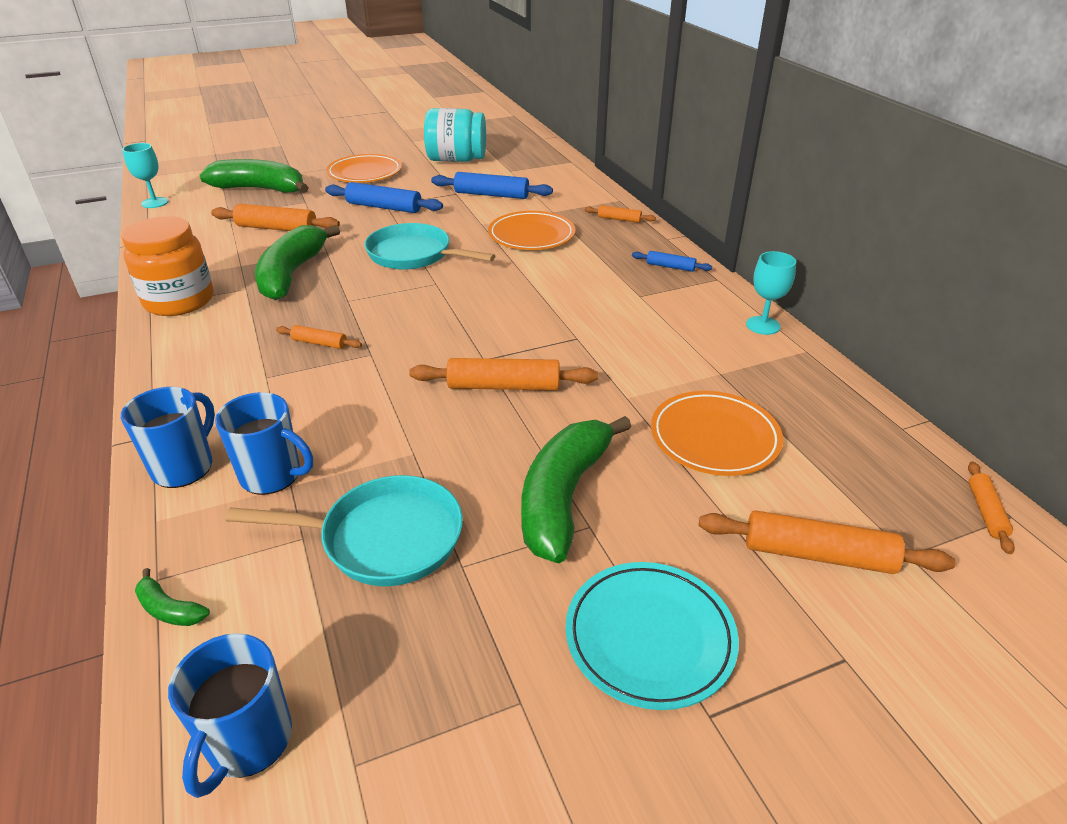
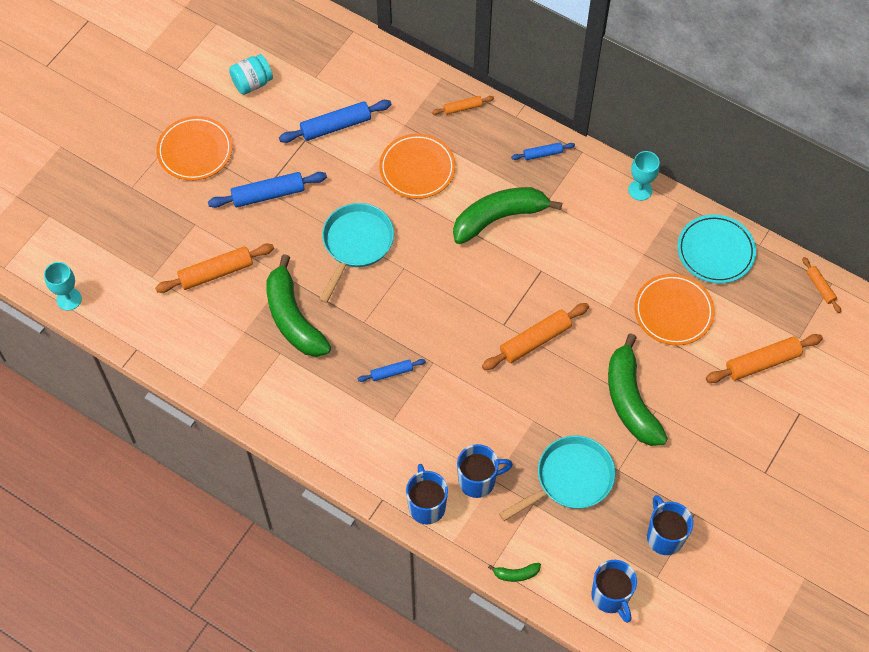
camera: 35 degrees left, 25 degrees up
orange jar [121,216,214,316] -> none
green banana [200,159,309,193] -> green banana moved to [453,187,562,244]
orange rolling pin [276,325,362,349] -> blue rolling pin [358,359,426,382]
turquoise pan [364,223,495,270] -> turquoise pan turned 120 degrees clockwise [319,203,394,303]
turquoise jar [424,108,486,162] -> turquoise jar [229,54,273,95], size x0.62
turquoise plate [565,562,739,710] -> turquoise plate moved to [677,214,756,283]
none -> blue mug [647,495,693,555]

